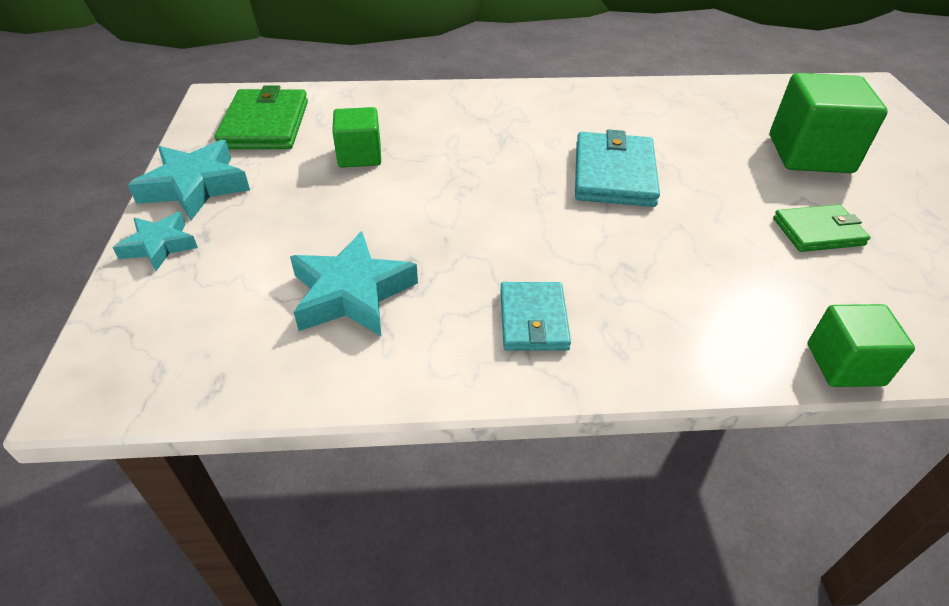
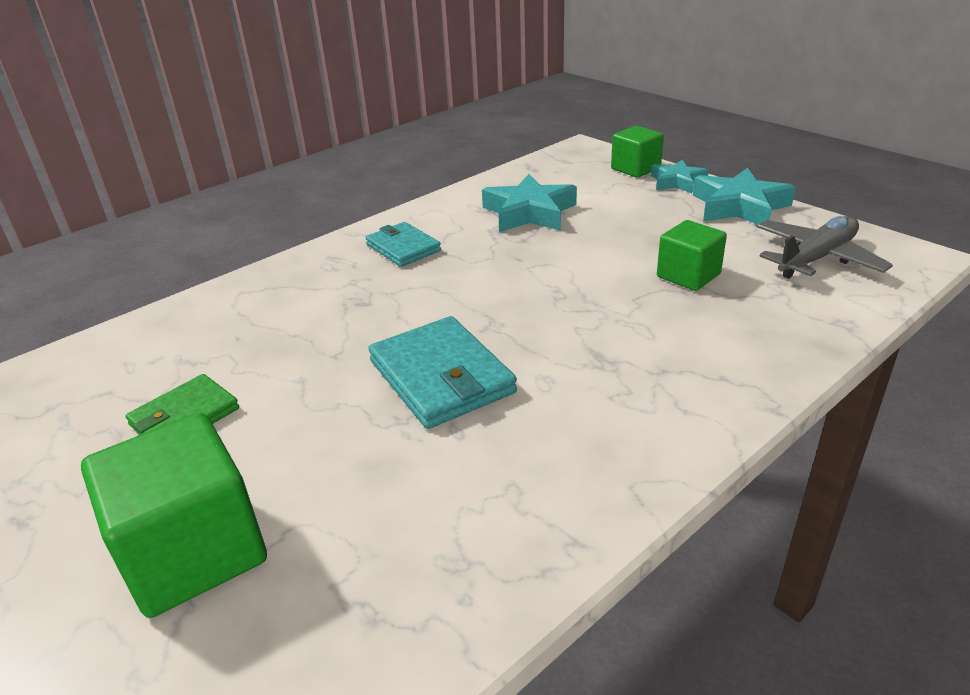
camera: 145 degrees right, 10 degrees down
green wallet [214,85,308,149] -> grey plane [757,216,893,279]
green cube [808,304,915,387] -> green cube moved to [611,126,664,178]

